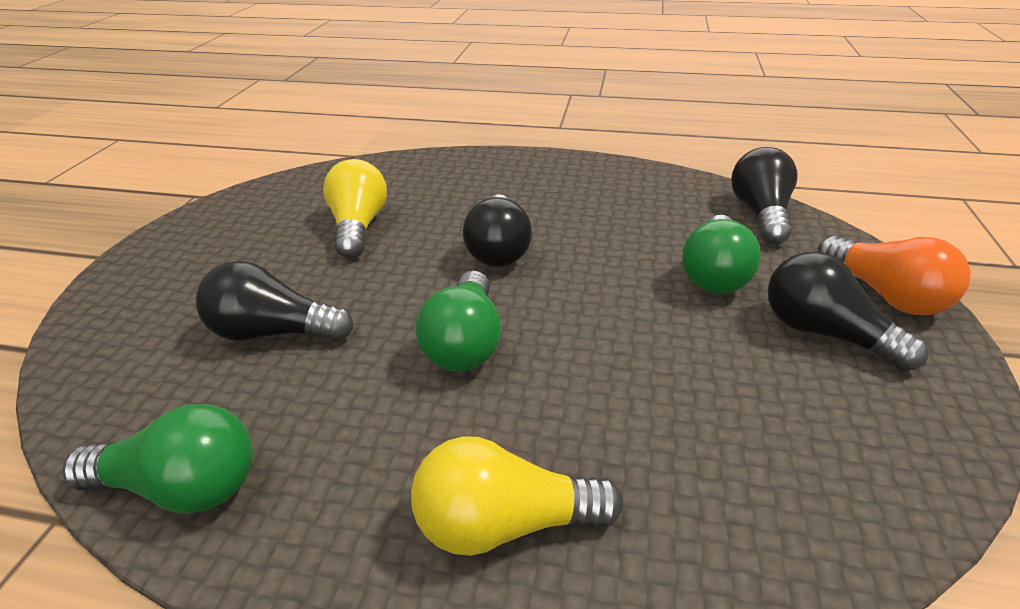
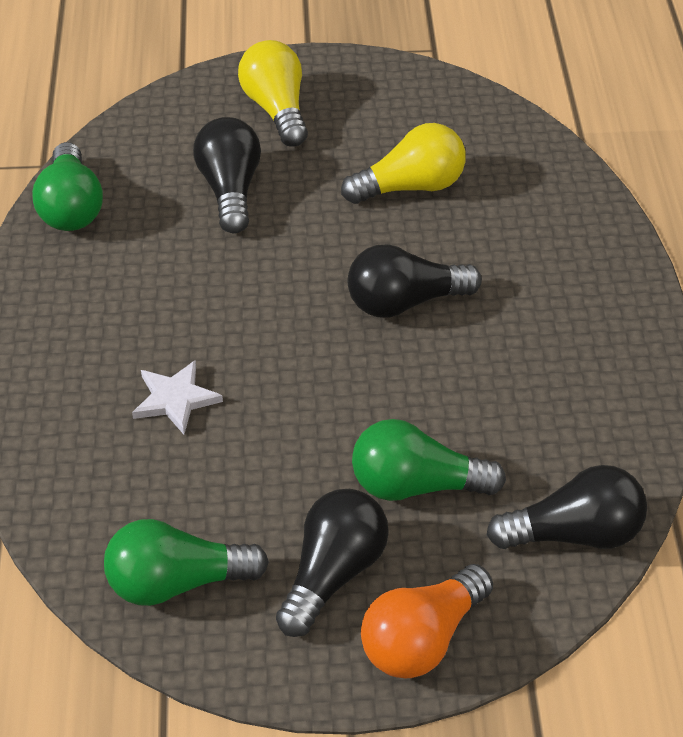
camera: 75 degrees right, 10 degrees up
yellow light bulb [411,436,623,556] -> yellow light bulb moved to [238,40,308,147]
green light bulb [415,271,502,372] -> green light bulb moved to [104,519,269,606]
none -> white star [132,360,223,434]

